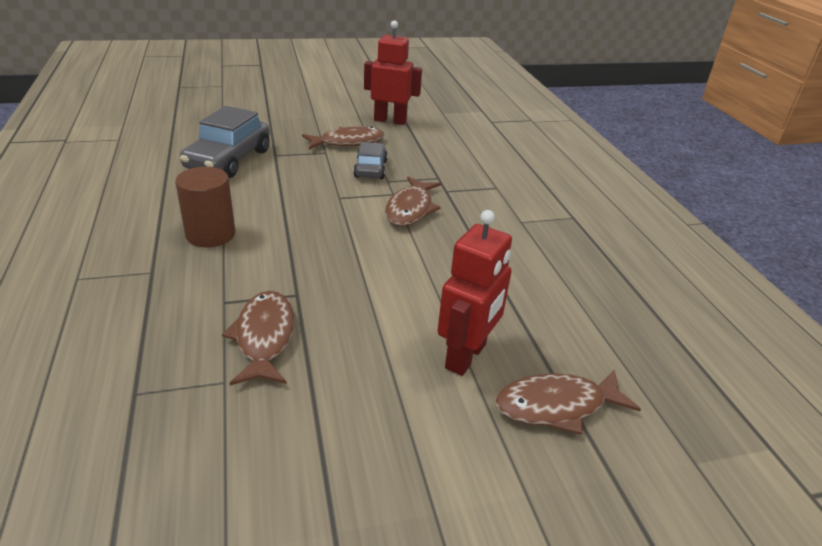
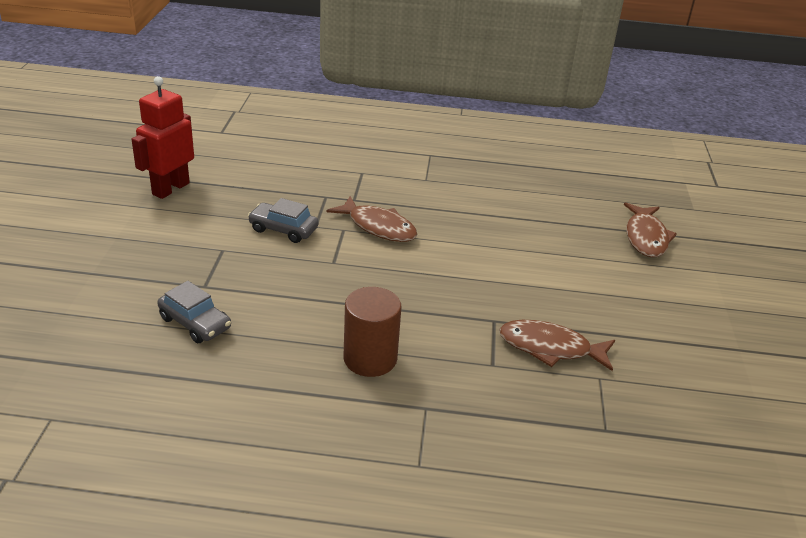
camera: 70 degrees left, 0 degrees up
grey car [180,106,270,178] -> grey car [157,281,231,343], size x0.59
brown fish [302,126,385,150] -> none
red robot [438,210,512,376] -> none

